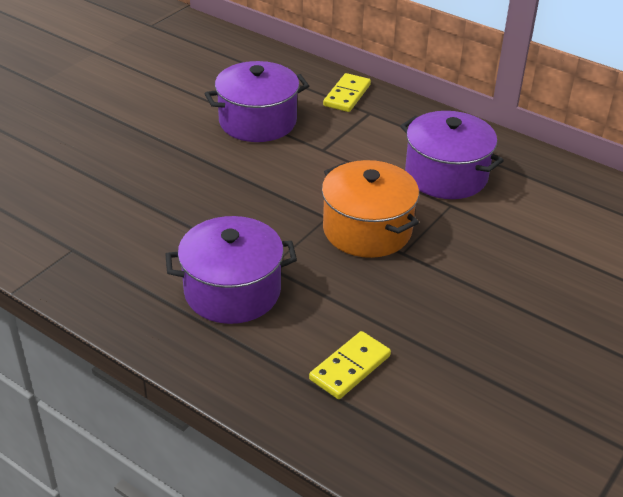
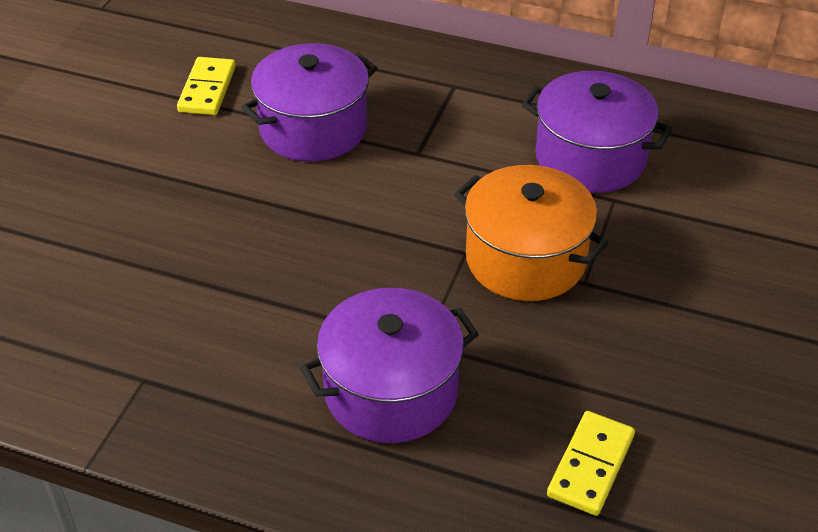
camera: 15 degrees left, 5 degrees up
yellow domino [323,73,371,112] -> yellow domino moved to [177,57,236,115]

